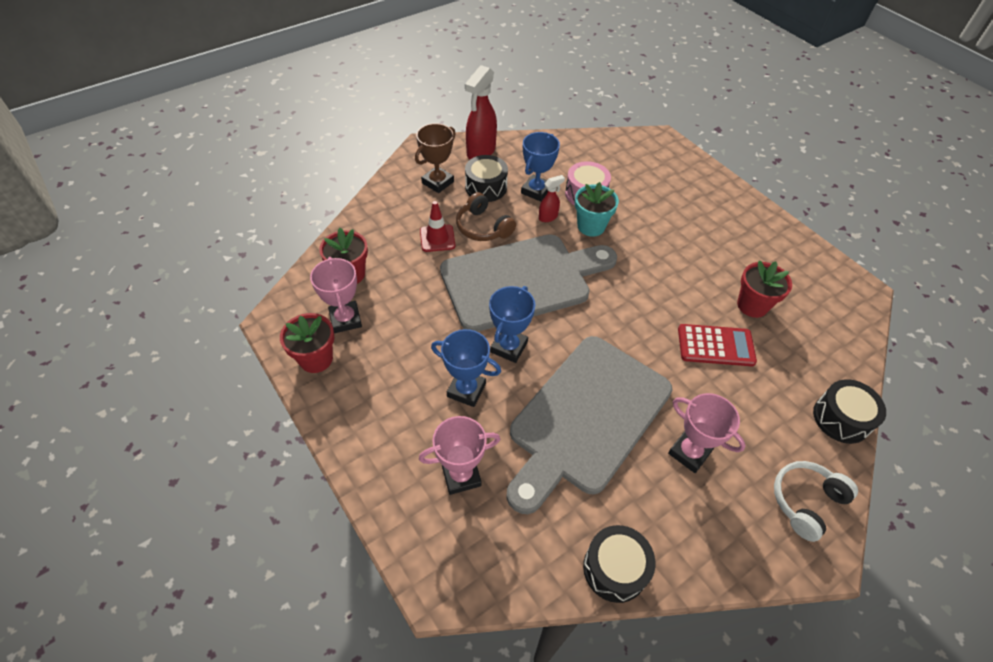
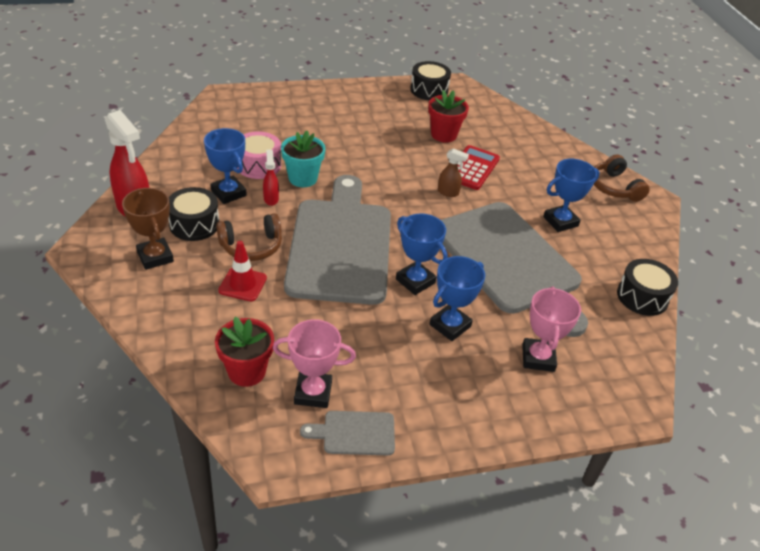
camera: 70 degrees left, 10 degrees down
red flower pot [280,313,334,373] -> grey cutting board [300,411,395,455]
pink trophy [668,393,746,473] -> blue trophy [543,159,600,232]
white headphones [774,461,858,542] -> brown headphones [593,154,650,202]
black drum [813,379,886,444] -> black drum moved to [410,61,451,101]
none -> brown spray bottle [438,148,469,197]

